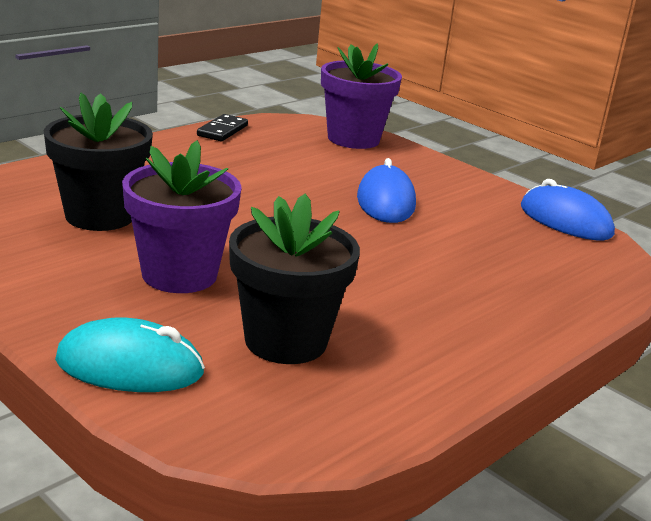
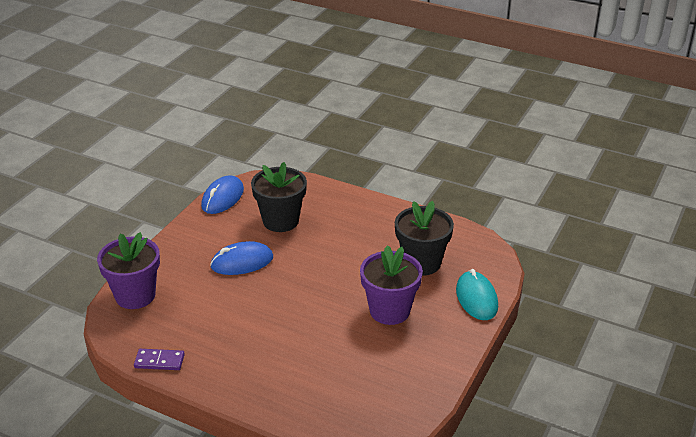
camera: 105 degrees left, 10 degrees up
black flower pot [44,93,153,231] -> black flower pot moved to [251,162,307,232]
black domino [197,114,248,141] -> purple domino [134,349,185,370]

